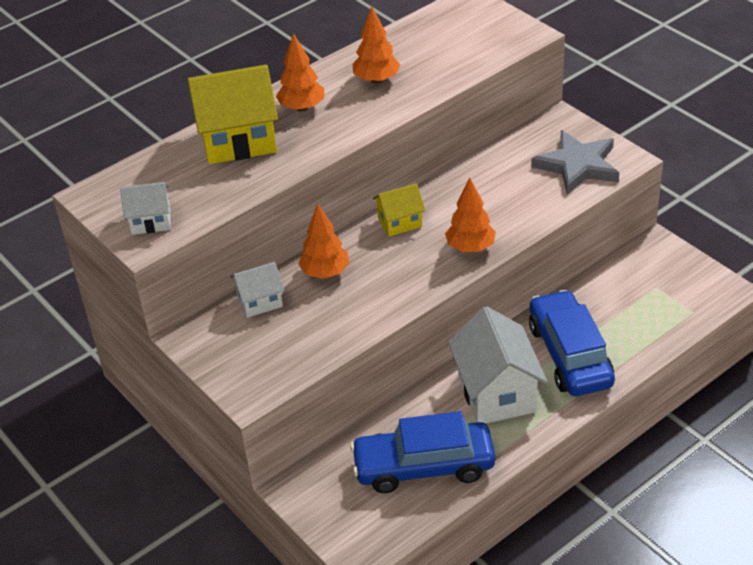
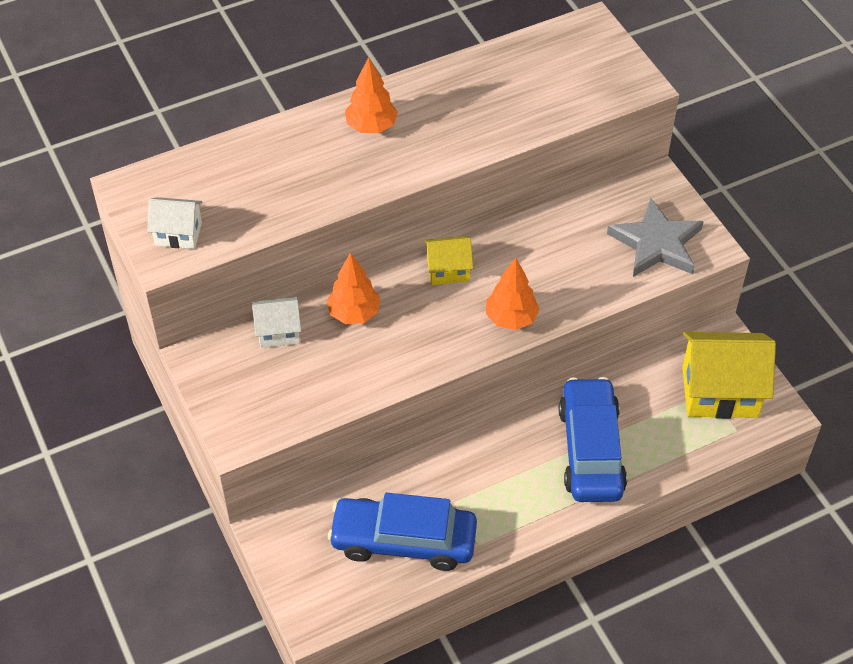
camera: 10 degrees right, 10 degrees up
yellow house [188,65,278,164] -> yellow house moved to [682,332,776,419]
orange tree [353,6,400,84] -> none
white house [448,306,548,423] -> none

